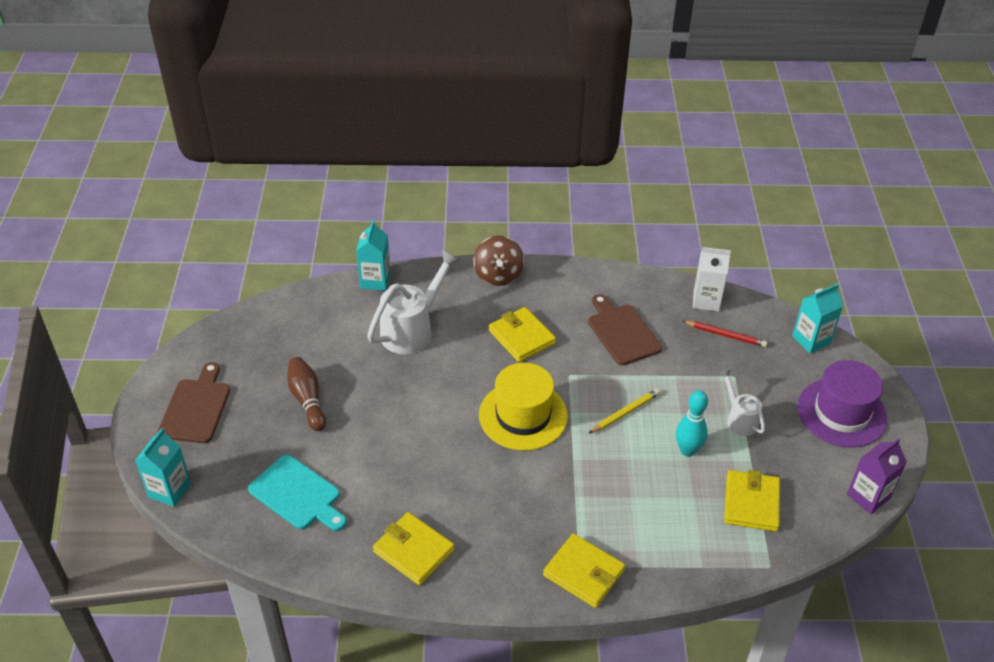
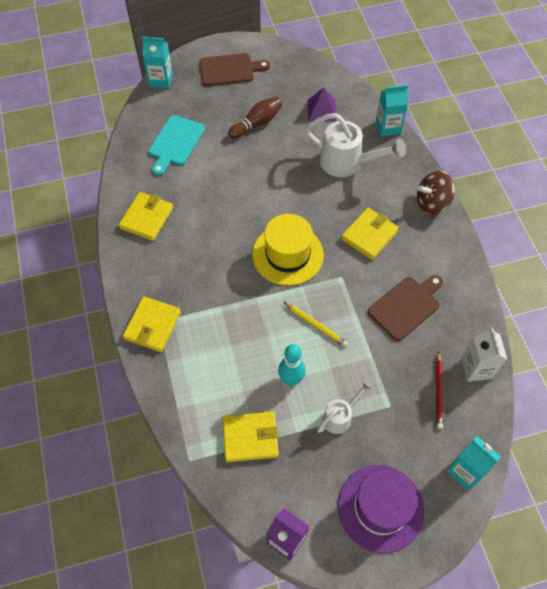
camera: 75 degrees right, 15 degrees up
none -> purple pyramid [307,88,337,121]

